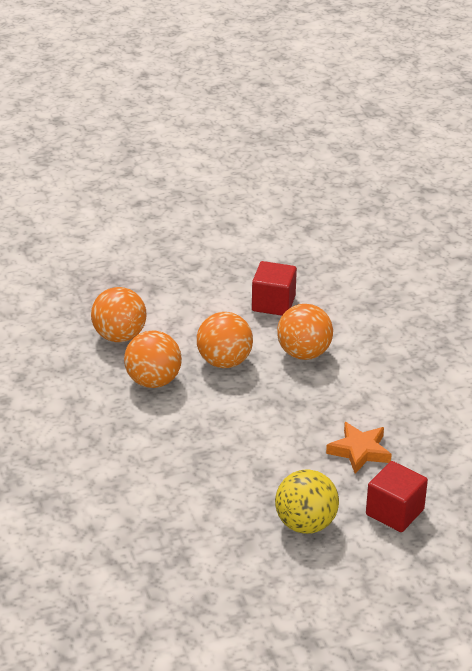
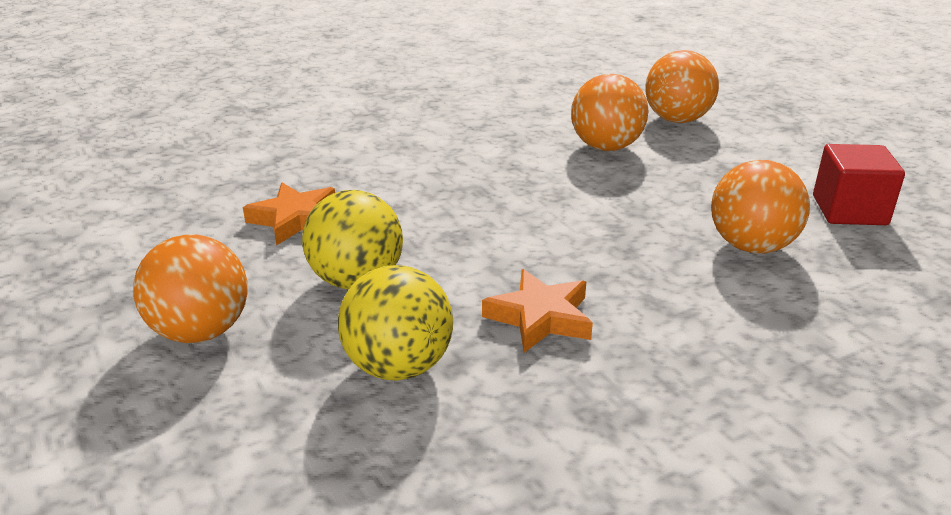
camera: 80 degrees right, 5 degrees down
orange ball [197,312,253,368] -> orange ball moved to [133,235,248,343]
red cube [366,461,428,532] -> yellow ball [338,265,453,381]
none -> orange star [243,183,335,246]

